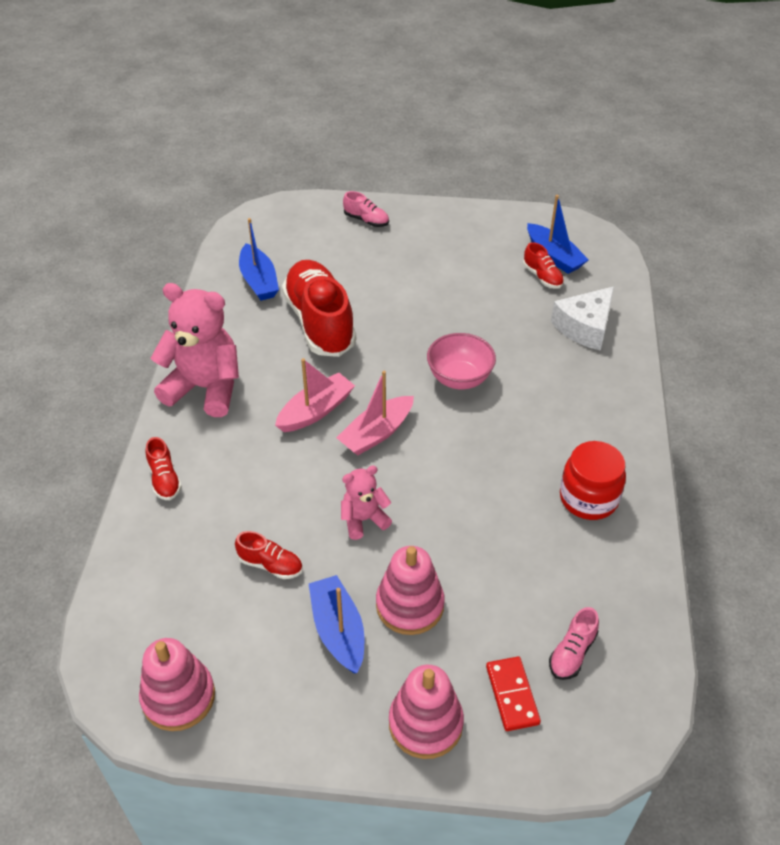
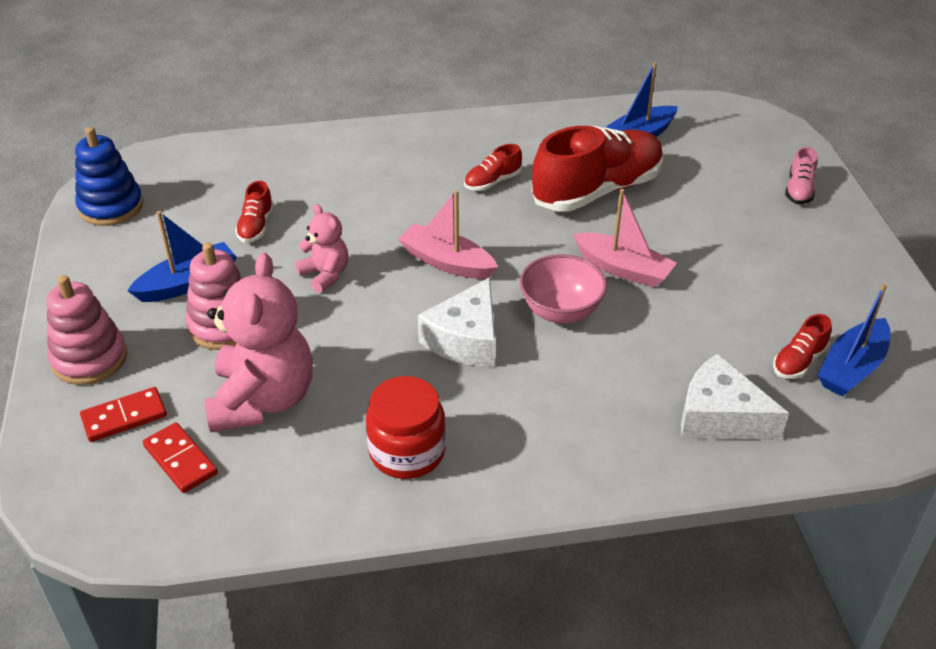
camera: 75 degrees right, 5 degrees down
pink stacking toy [139,638,215,731] -> blue stacking toy [75,127,143,226]
red shoe [145,437,182,500] -> red shoe moved to [464,144,522,191]
pink teddy bear [151,283,239,417] -> pink teddy bear moved to [204,253,313,432]
pink boat [275,358,355,432] -> pink boat moved to [573,189,677,288]
pink shoe [549,607,599,680] -> red domino [143,422,218,493]
none -> white cheese [418,277,495,367]

